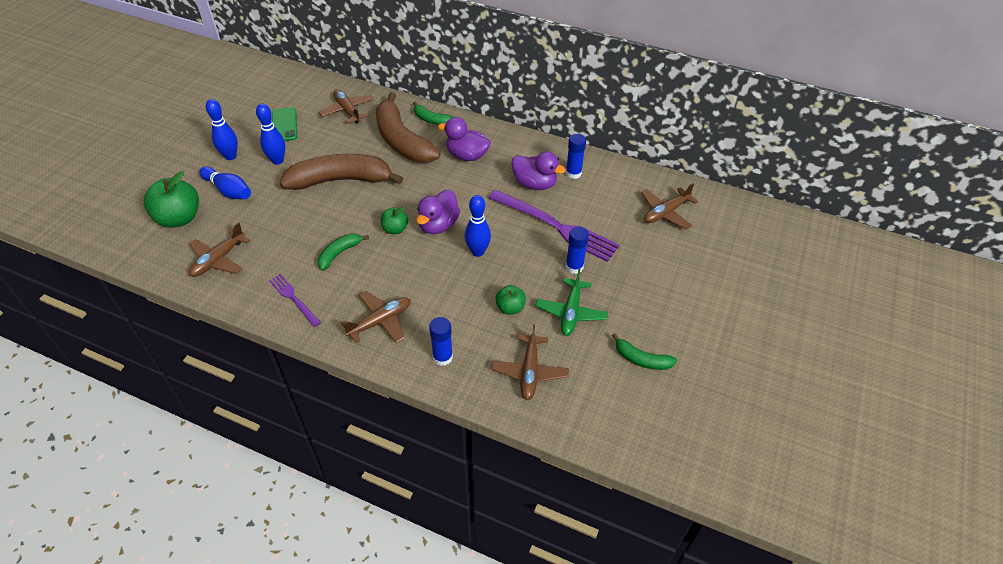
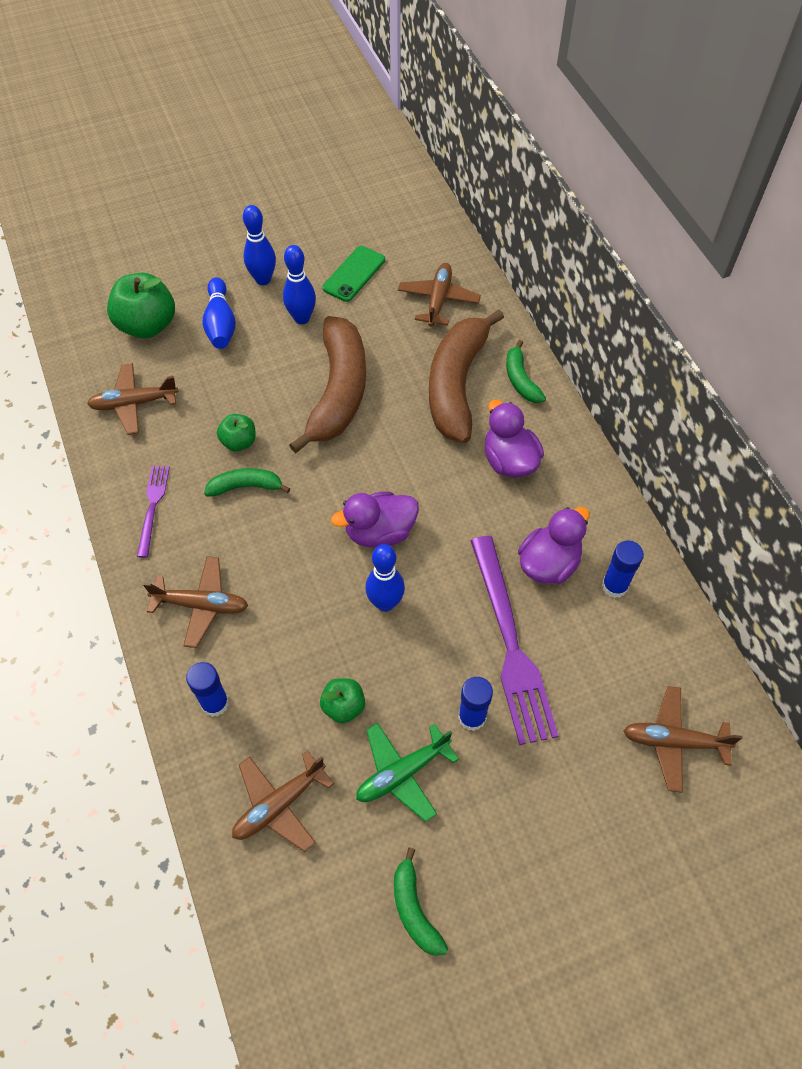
camera: 45 degrees right, 10 degrees up
brown banana [280,154,403,190] -> brown banana turned 60 degrees clockwise [289,316,366,453]
green apple [380,207,408,234] -> green apple moved to [217,414,256,451]
purple duck [511,151,566,190] -> purple duck turned 120 degrees counterclockwise [518,507,590,584]

